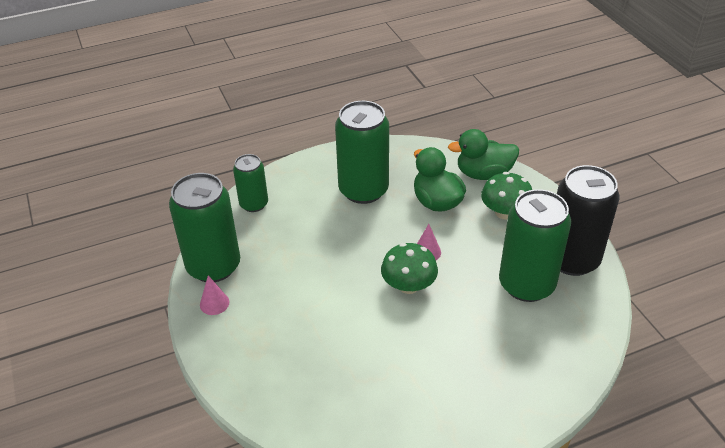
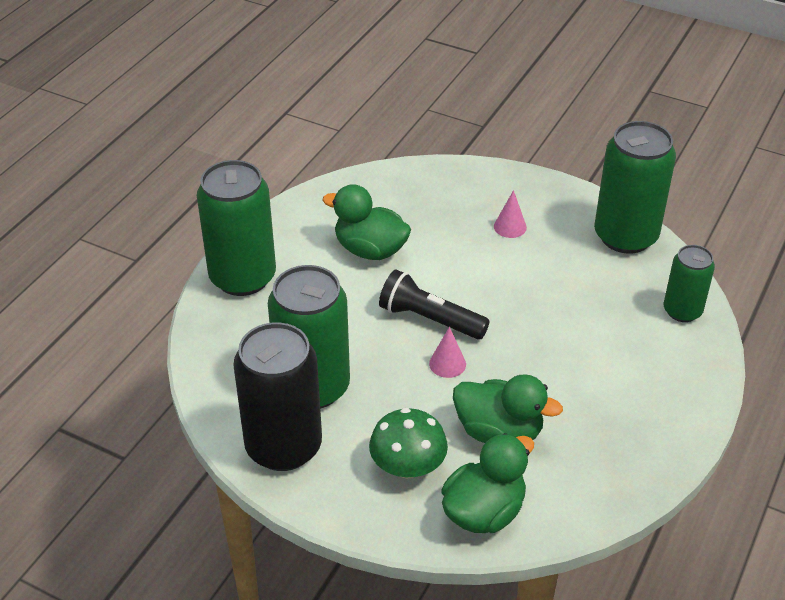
camera: 140 degrees right, 0 degrees up
pink cone [200,275,229,315] -> pink cone moved to [494,190,527,238]
green can [335,101,389,204] -> green can moved to [197,160,276,296]
green mushroom [381,243,438,294] -> black flashlight [379,269,490,339]
none -> green duck [322,184,411,260]

